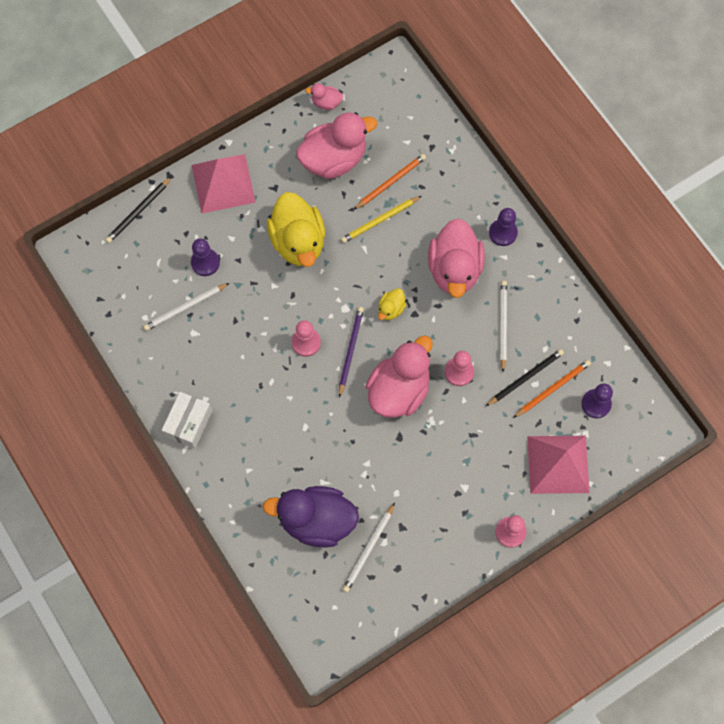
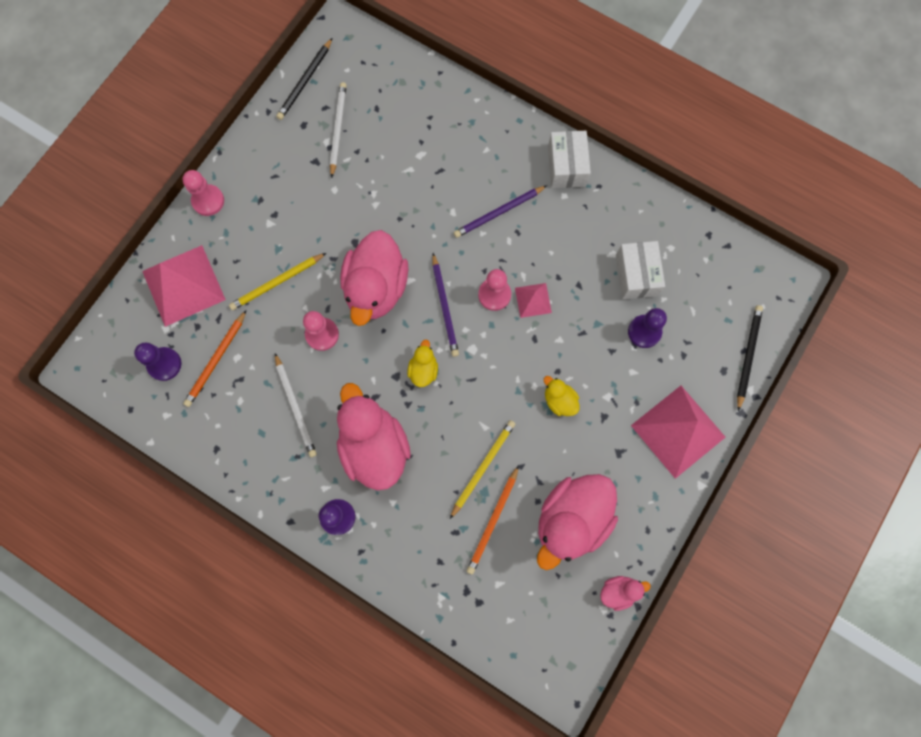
camera: 155 degrees right, 5 degrees up
white pencil [143,283,229,331] -> white box [616,241,665,299]
purple duck [263,486,359,548] -> none
yellow duck [267,192,325,267] -> yellow duck [544,376,580,416], size x0.45
black pencil [486,349,564,406] -> black pencil moved to [276,38,332,120]
none -> yellow pencil [229,253,326,310]
none -> purple pencil [454,185,547,238]
none -> pink pyramid [515,283,552,318]

